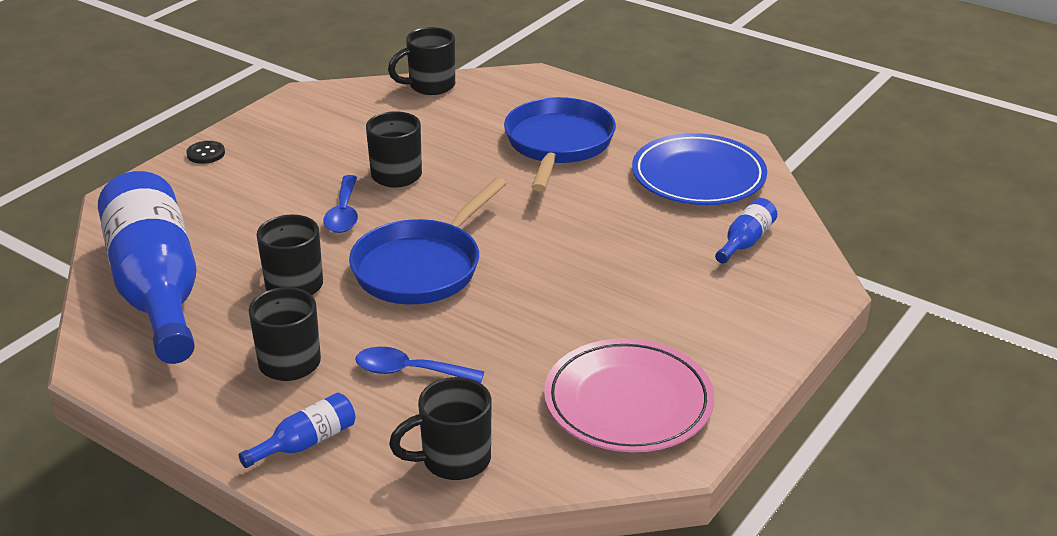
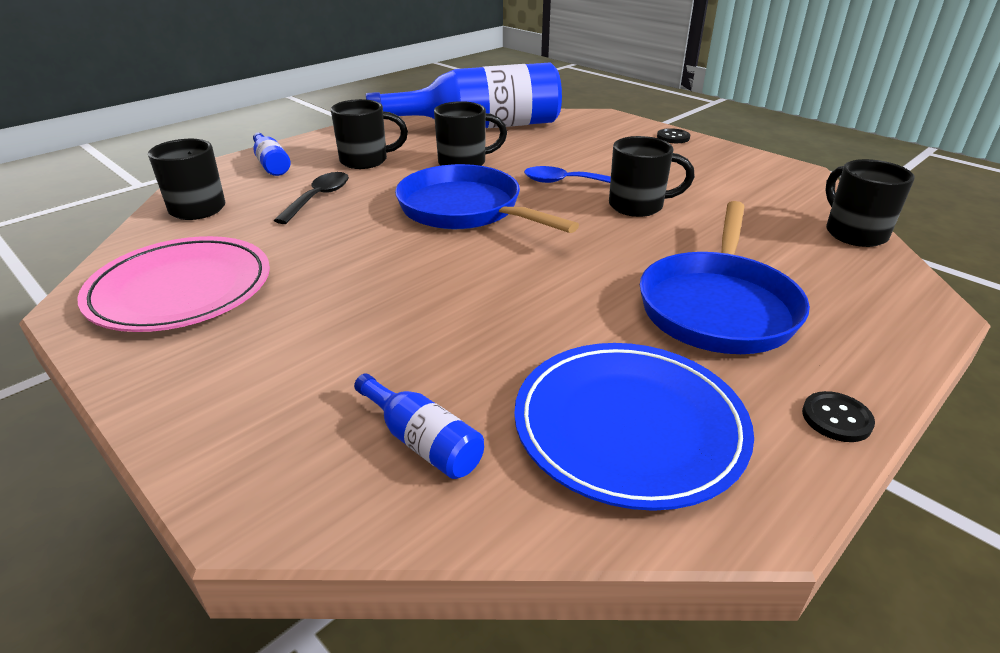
camera: 100 degrees right, 0 degrees up
blue spoon [355,347,484,383] -> black spoon [274,172,349,224]
blue pan [504,97,616,191] -> blue pan turned 90 degrees clockwise [640,201,810,354]
none -> black button [802,391,875,442]

